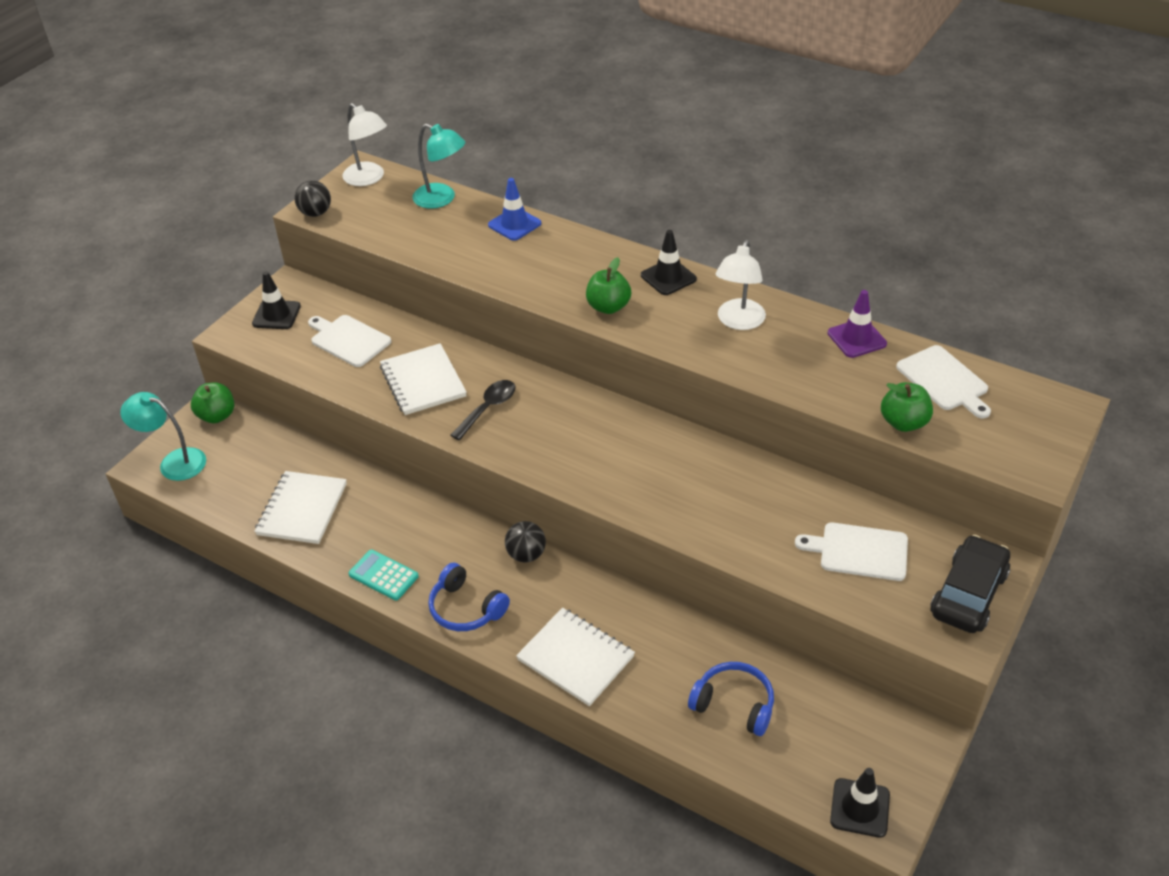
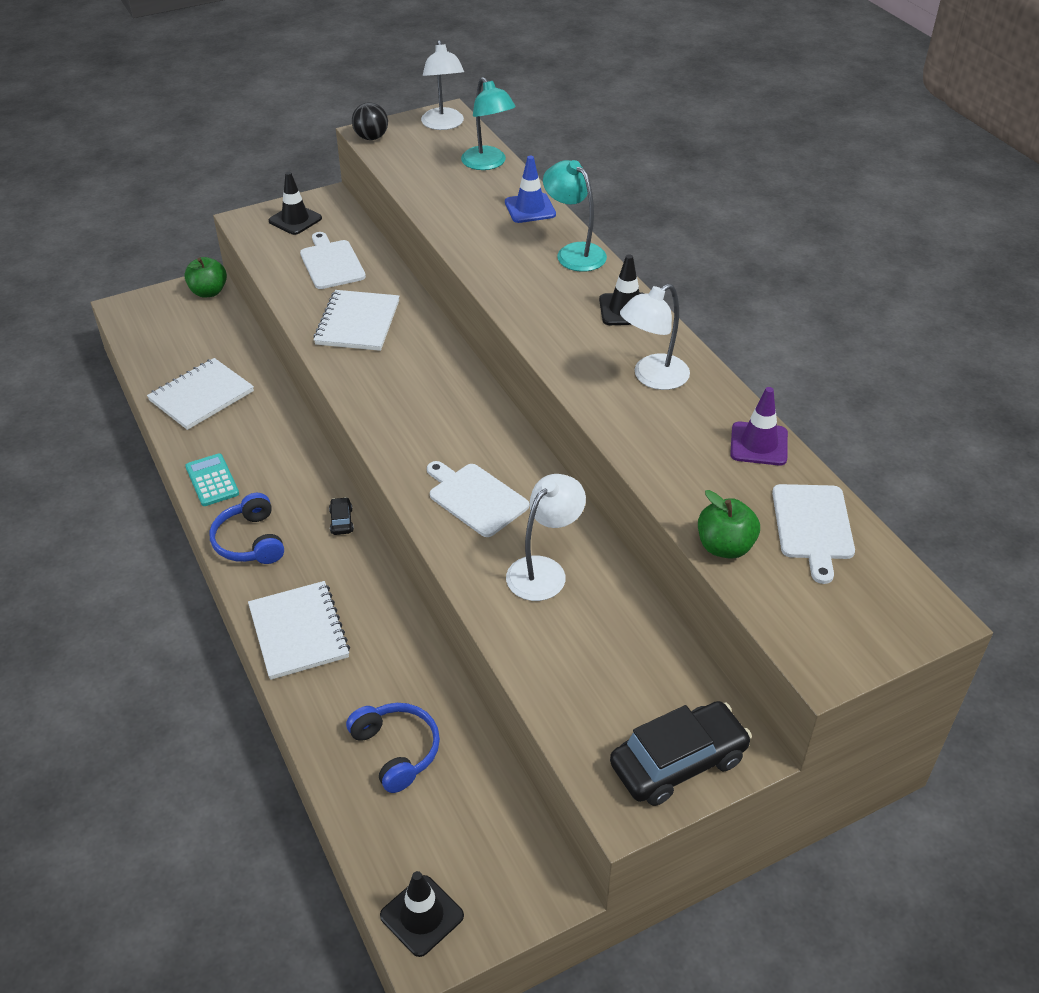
camera: 30 degrees right, 0 degrees up
turquoise lamp [120,392,206,481] -> turquoise lamp moved to [543,160,607,272]
black spoon [450,380,515,440] -> none
black ball [505,521,546,563] -> black car [329,497,354,535]
green apple [586,257,631,314] -> none
white cutting board [795,522,908,581] -> white cutting board moved to [427,461,529,537]
none -> white lamp [506,474,586,601]

